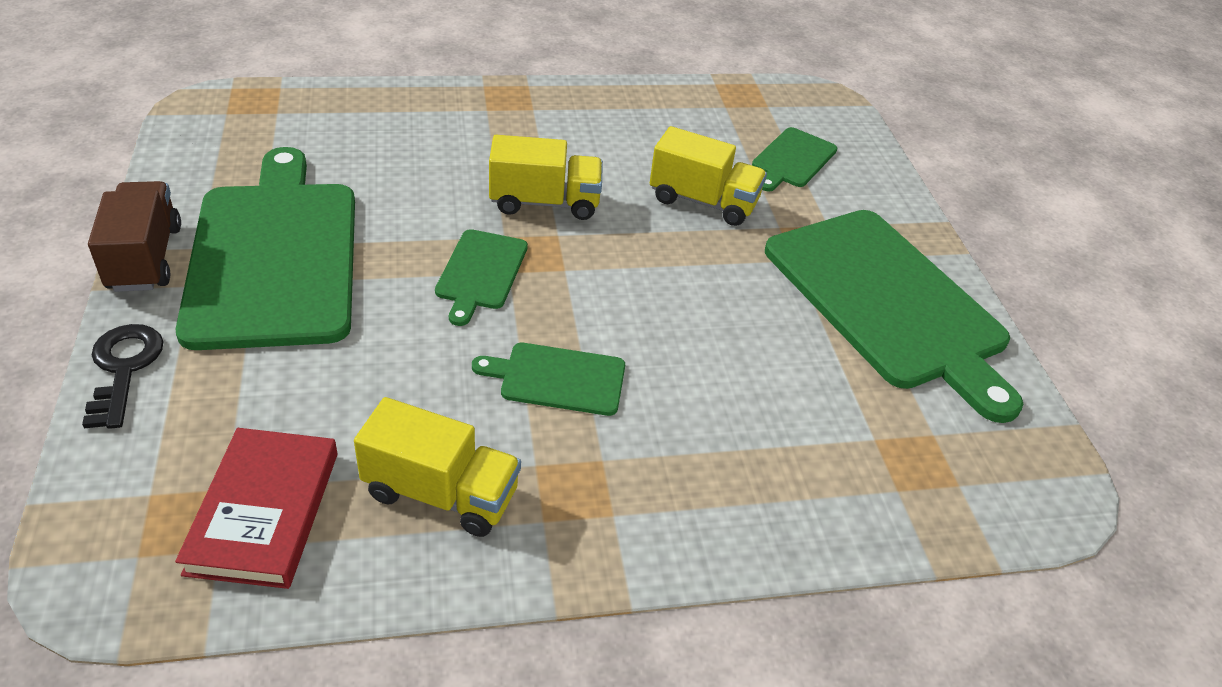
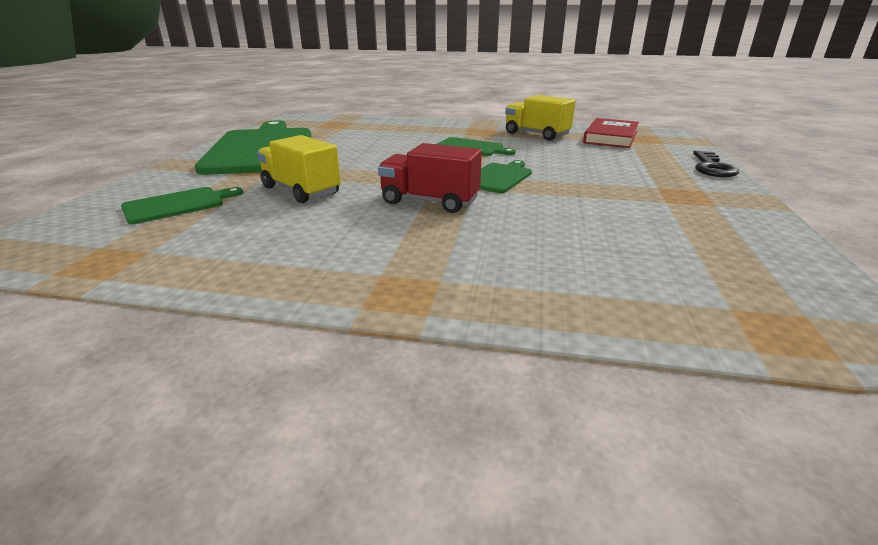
camera: 155 degrees left, 15 degrees down
brown truck [88,181,181,292] -> none
green cutting board [176,147,355,350] -> none
yellow truck [489,135,603,220] -> red truck [378,143,482,213]

